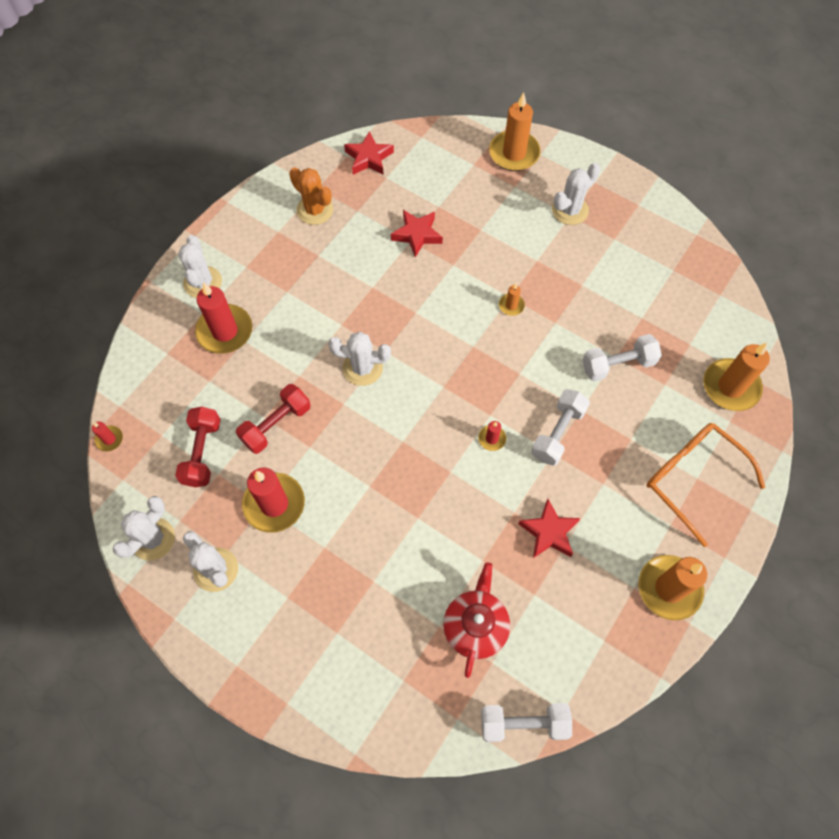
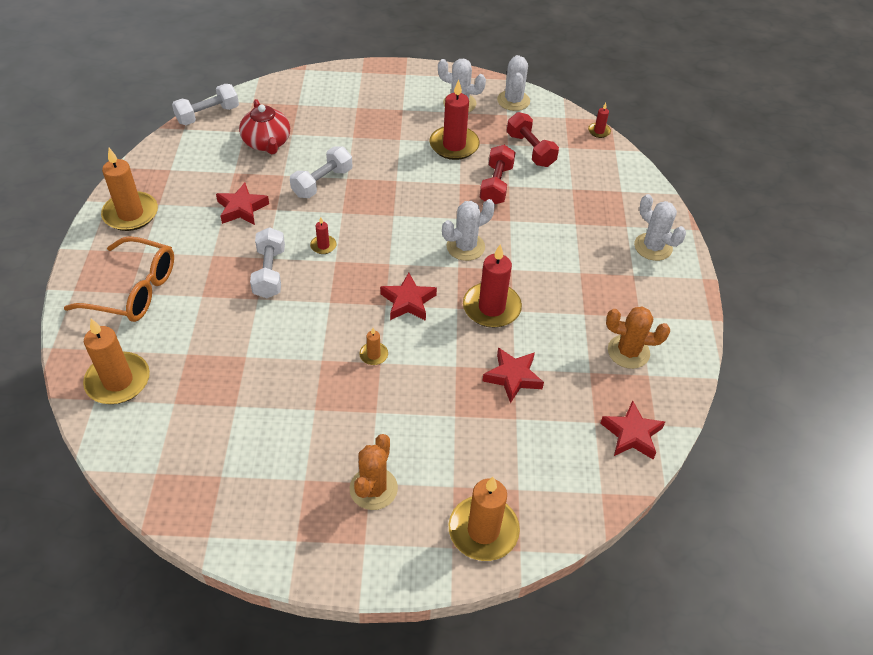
camera: 145 degrees right, 15 degrees down
red candle [195,282,252,354] -> red candle moved to [463,244,522,328]
white cactus [552,163,600,225] -> orange cactus [350,434,398,510]
white dumbbell [583,334,662,382] -> white dumbbell moved to [290,147,352,198]
none -> red star [380,273,437,321]

